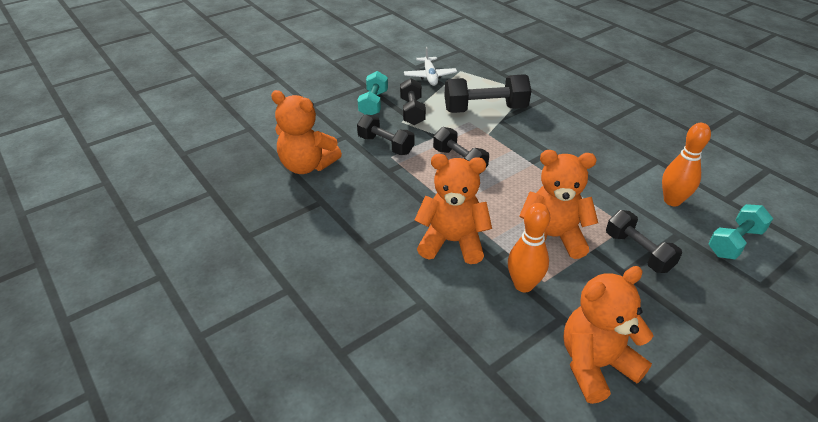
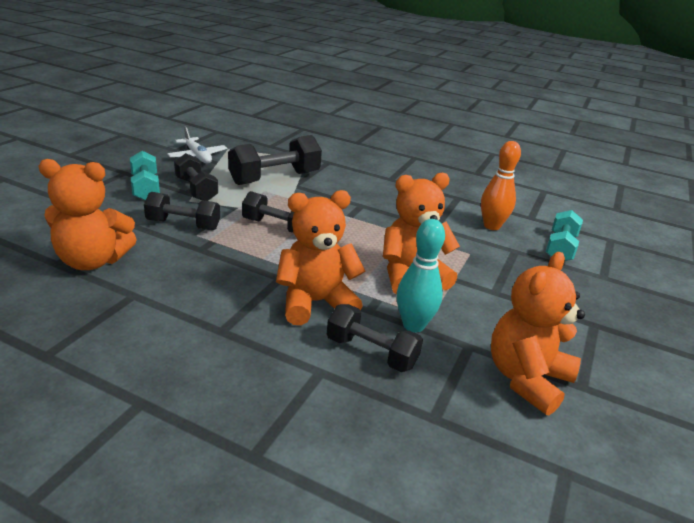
camera: 30 degrees left, 10 degrees down
orange bowling pin [508,203,550,292] -> turquoise bowling pin [397,219,445,332]
black dumbbell [606,210,682,273] -> black dumbbell moved to [327,304,423,372]

